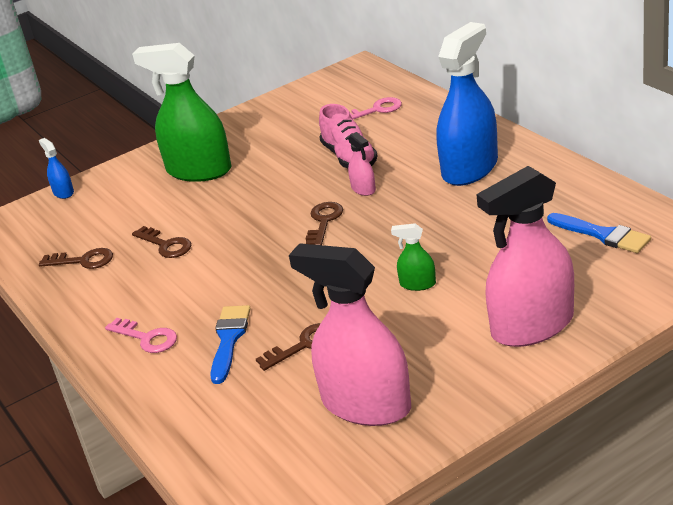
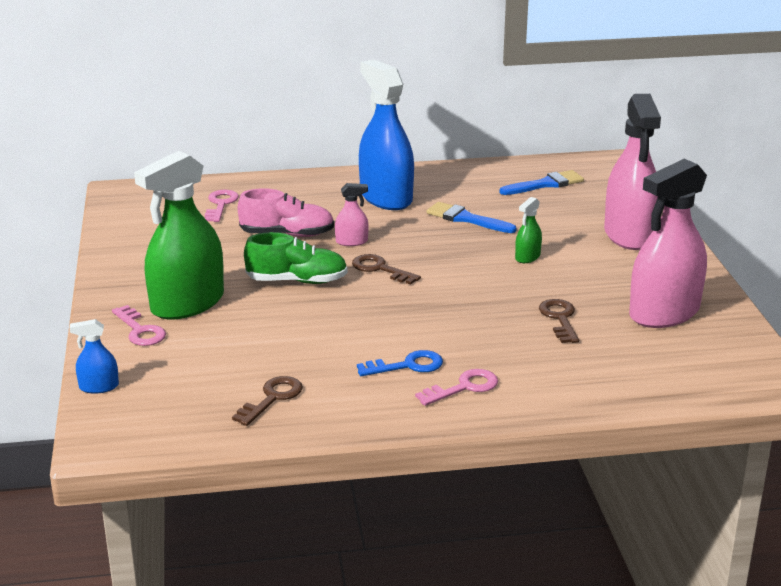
camera: 70 degrees left, 5 degrees down
brown key [132,226,191,258] -> none
blue brush [210,305,251,384] -> blue brush moved to [427,202,516,233]
none -> pink key [112,305,166,346]
none -> green shoe [244,232,348,284]
none -> blue key [357,350,443,376]

